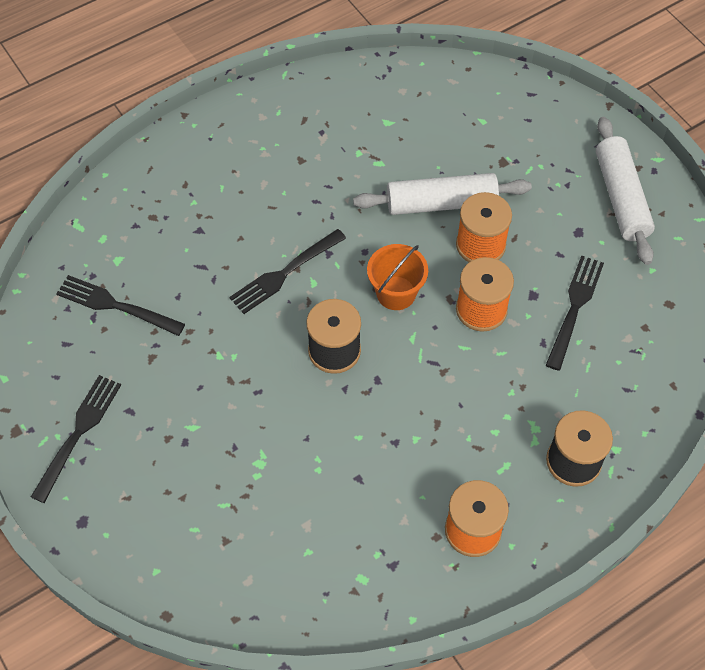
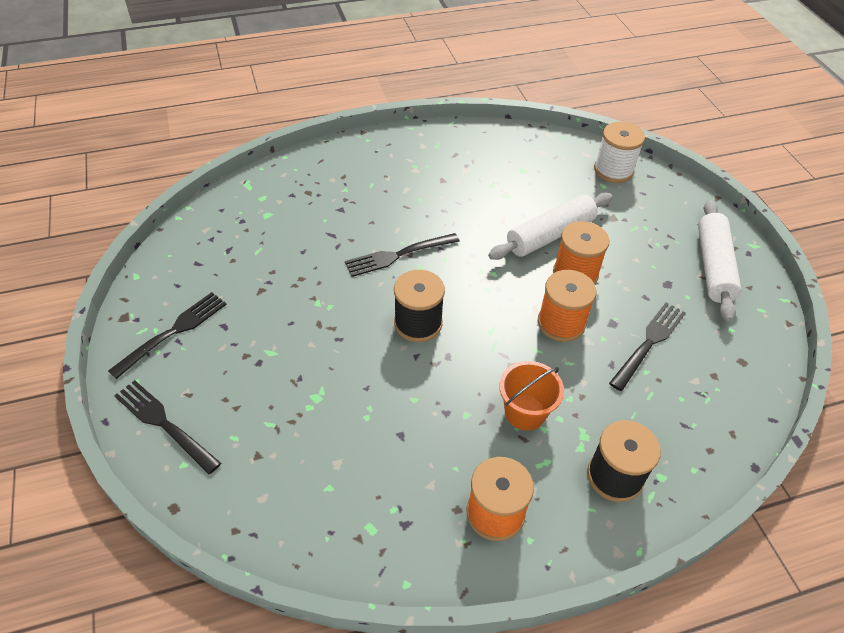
camera: 15 degrees right, 10 degrees down
black fork [56,275,185,336] -> black fork moved to [114,380,221,474]
white rolling pin [353,173,532,215] -> white rolling pin turned 45 degrees counterclockwise [488,193,612,260]
orange bucket [367,244,428,310] -> orange bucket moved to [499,361,564,430]
none -> white spool [594,122,645,183]

